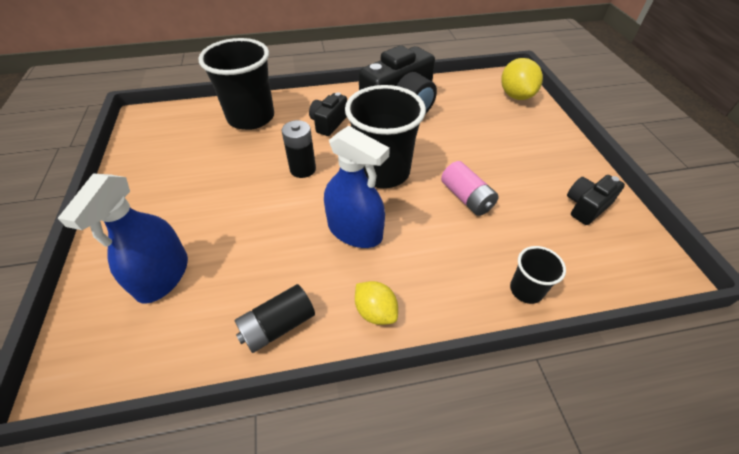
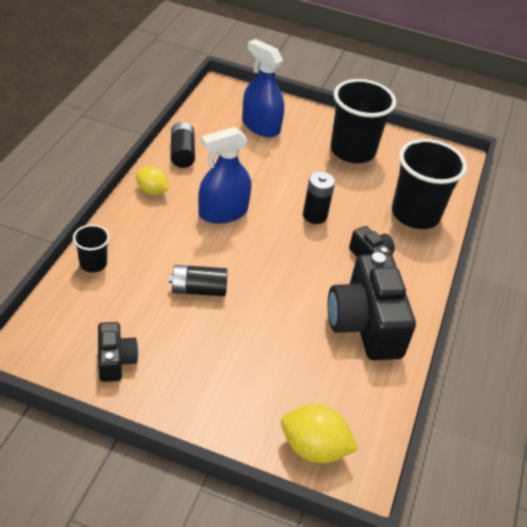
camera: 115 degrees right, 5 degrees down
black cup [345,85,426,188] -> black cup moved to [330,79,396,163]
yellow lemon [355,281,398,325] -> yellow lemon turned 45 degrees clockwise [136,166,169,195]
pink battery [441,161,499,216] -> black battery [169,265,228,296]

